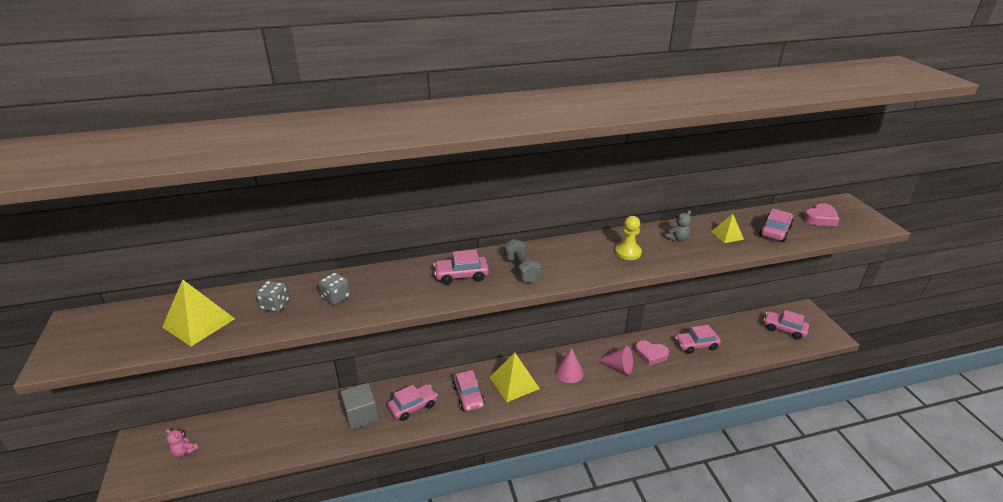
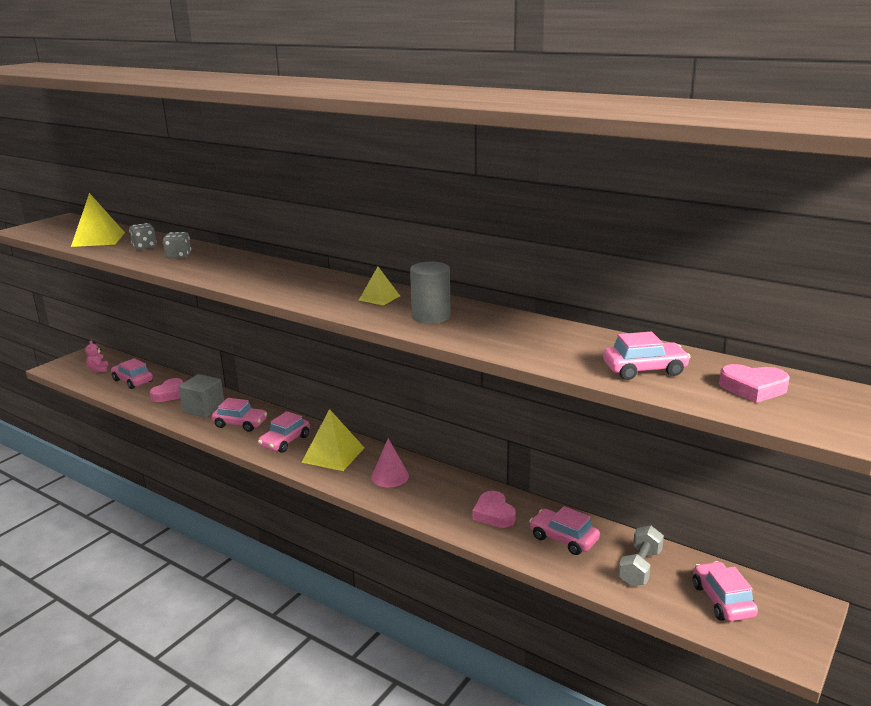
camera: 50 degrees right, 10 degrees down
pink car [433,250,489,285] -> pink car moved to [111,358,153,389]
grey dumbbell [504,239,541,283] -> grey dumbbell moved to [618,525,664,586]
pink cone [596,346,633,375] -> none
yellow pawn [615,216,642,260] -> grey cylinder [410,262,451,324]
grey teddy bear [665,210,691,241] -> none
yellow pyramid [711,214,744,243] -> yellow pyramid moved to [359,267,400,306]
none -> pink heart [150,378,183,402]

